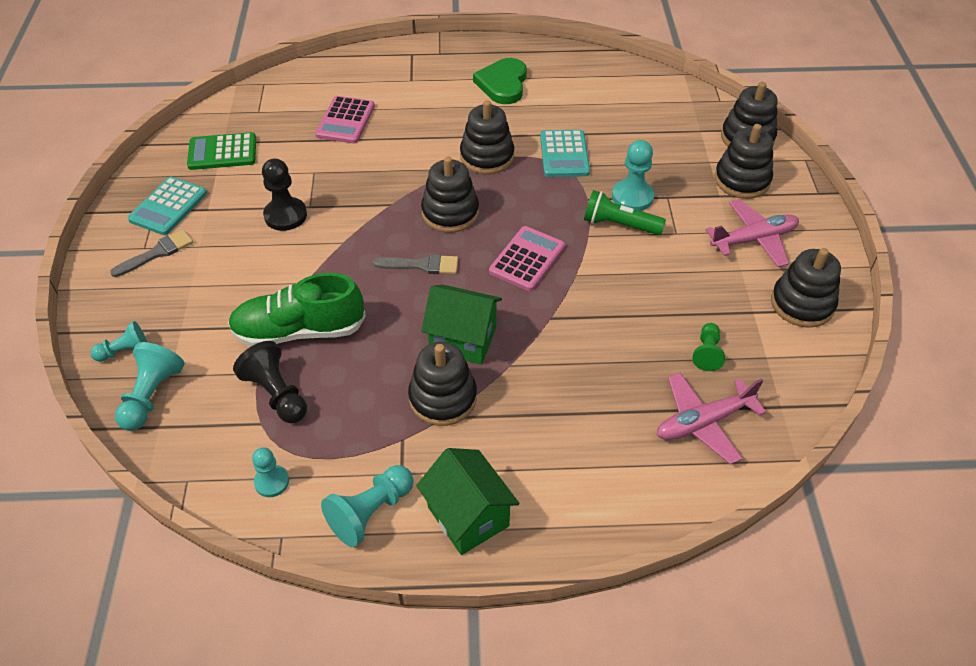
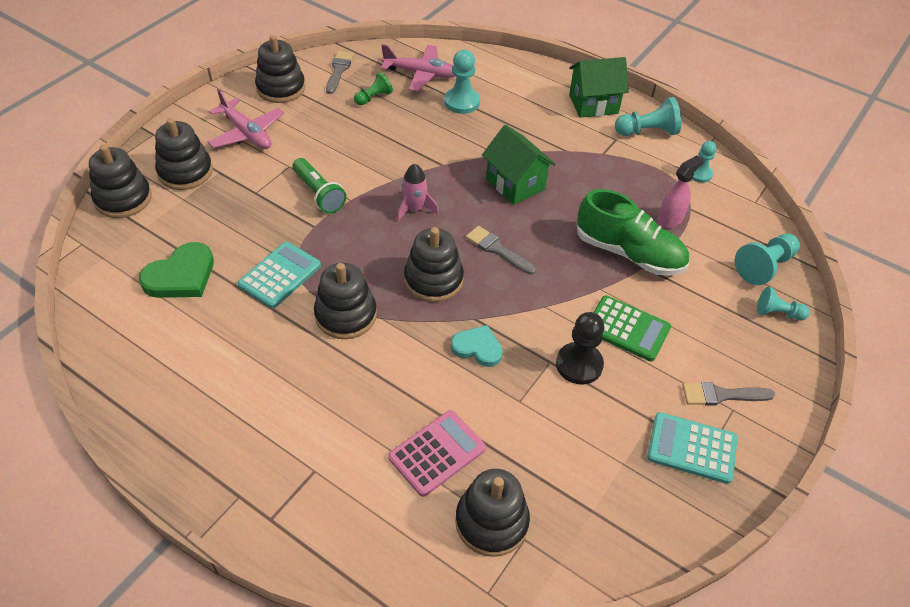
camera: 145 degrees left, 0 degrees up
turquoise calculator [128,176,207,235] -> turquoise calculator turned 135 degrees counterclockwise [647,412,738,484]
green calculator [187,132,256,170] -> green calculator moved to [593,295,671,361]
black pawn [233,341,307,423] -> pink spray bottle [657,155,703,228]
black stacking toy [408,342,477,426] -> black stacking toy moved to [455,469,530,557]
green house [416,448,520,555] -> green house turned 75 degrees clockwise [569,57,629,118]
green heart [473,58,527,104] -> green heart moved to [139,242,214,298]
pink calculator [489,226,565,291] -> pink rocket [397,164,439,222]
turquoise pawn [612,140,654,211] -> turquoise pawn moved to [444,50,480,114]
pink plane [706,199,799,267] -> pink plane turned 150 degrees counterclockwise [207,88,284,149]
none -> grey brush [326,51,354,94]
none -> turquoise heart [451,325,503,367]

